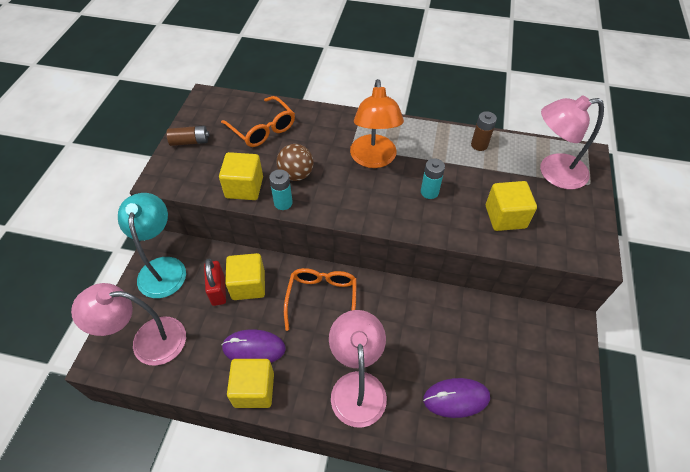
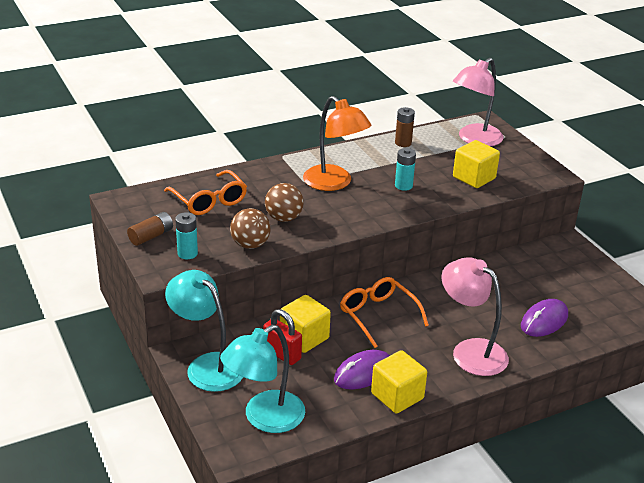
camera: 40 degrees left, 20 degrees down
pink lamp [71,283,186,366] -> turquoise lamp [220,325,305,433]
yellow cube [219,152,263,200] -> brown ball [230,208,271,249]
orange glasses [221,96,295,147] -> orange glasses turned 45 degrees clockwise [164,170,247,215]
turquoise battery [269,169,293,210] -> turquoise battery moved to [175,212,198,259]

